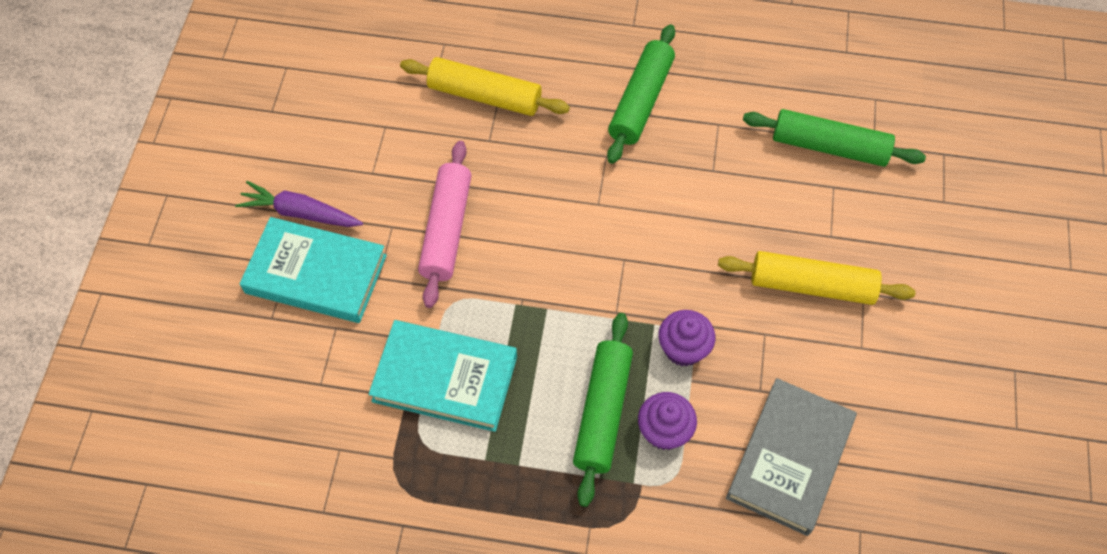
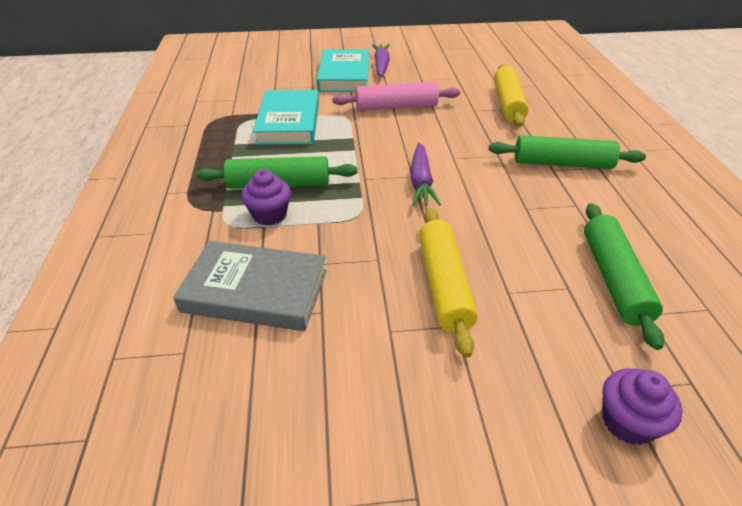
camera: 75 degrees right, 20 degrees down
purple cupcake [658,310,715,366] -> purple cupcake moved to [602,368,683,445]
none -> purple carrot [410,142,441,206]

